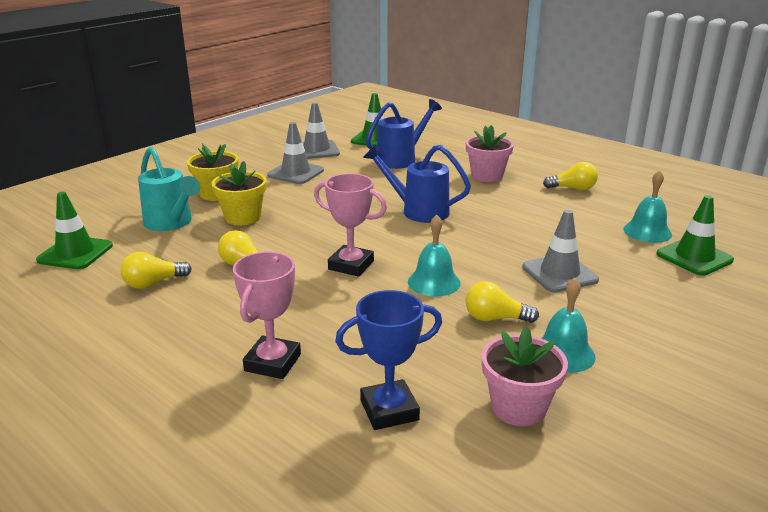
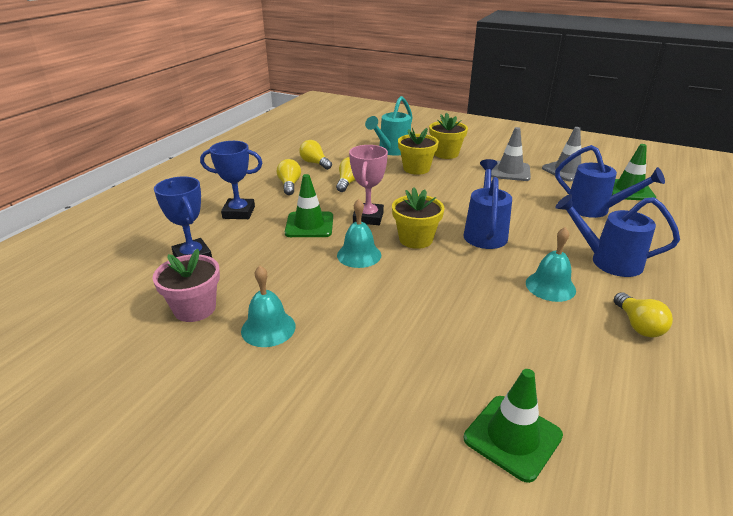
camera: 75 degrees right, 5 degrees up
green traffic cone [36,192,113,269] -> green traffic cone moved to [285,174,333,237]
pink trophy [233,252,301,379] -> blue trophy [200,141,262,219]
yellow light bulb [465,281,539,323] -> yellow light bulb moved to [277,159,301,195]
pink flower pot [466,125,514,182] -> blue watering can [555,194,680,277]
grey traffic cone [522,210,599,292] -> none
turquoise bell [623,170,672,243] -> turquoise bell moved to [526,227,576,302]
none -> yellow flower pot [392,187,445,249]

